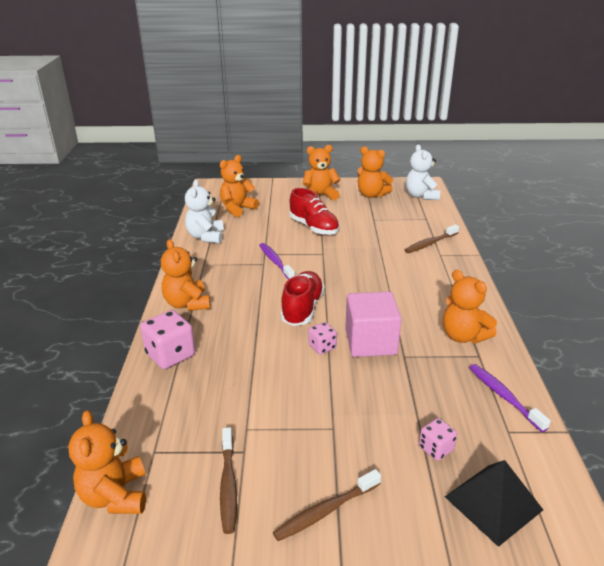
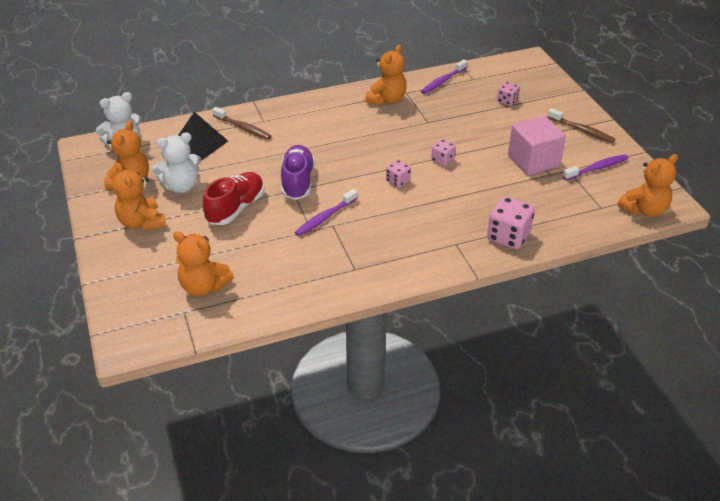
camera: 110 degrees left, 10 degrees up
orange teddy bear [161,239,210,311] -> none
white teddy bear [185,179,224,243] -> white teddy bear moved to [152,132,201,193]
brown toothbrush [220,427,237,534] -> purple toothbrush [563,154,628,180]
red shoe [280,271,325,326] -> pink dice [386,160,411,188]
pink cube [345,292,402,357] -> pink cube moved to [508,116,566,175]
black pyramid [445,460,543,547] -> black pyramid moved to [178,112,228,161]
none -> purple shoe [281,145,315,200]

